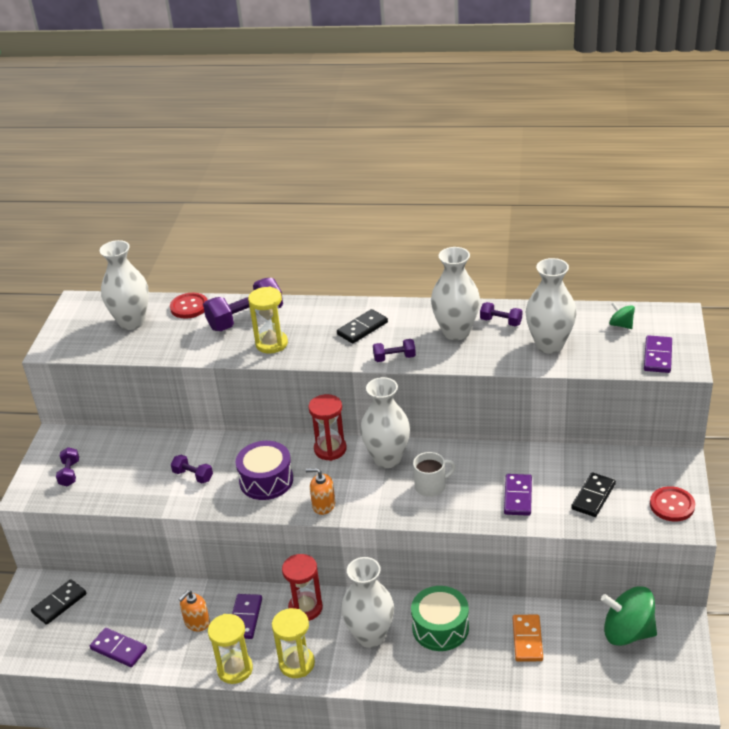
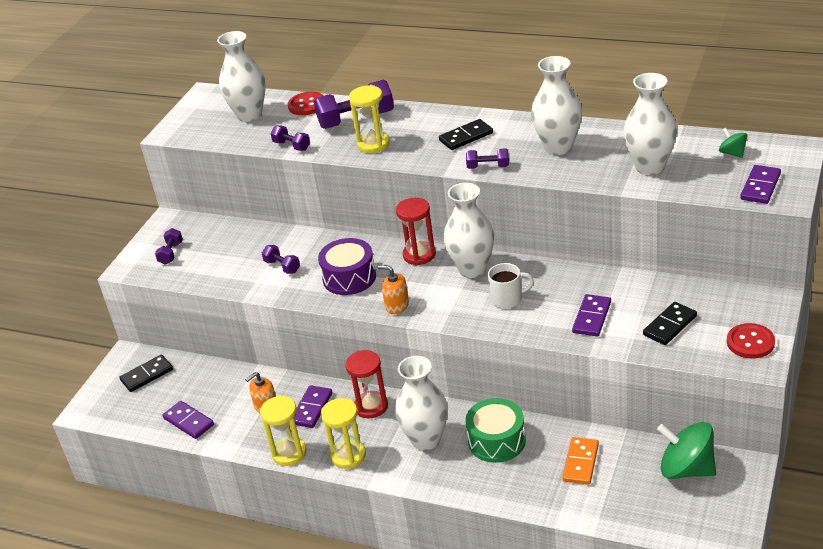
camera: 15 degrees right, 0 degrees up
purple dumbbell [480,302,522,326] -> purple dumbbell moved to [271,126,310,151]

